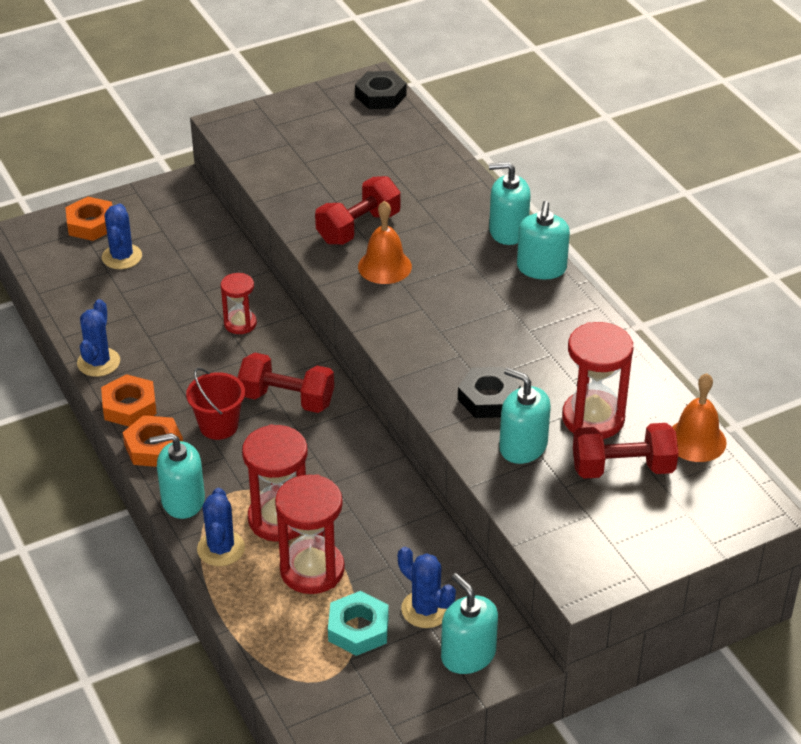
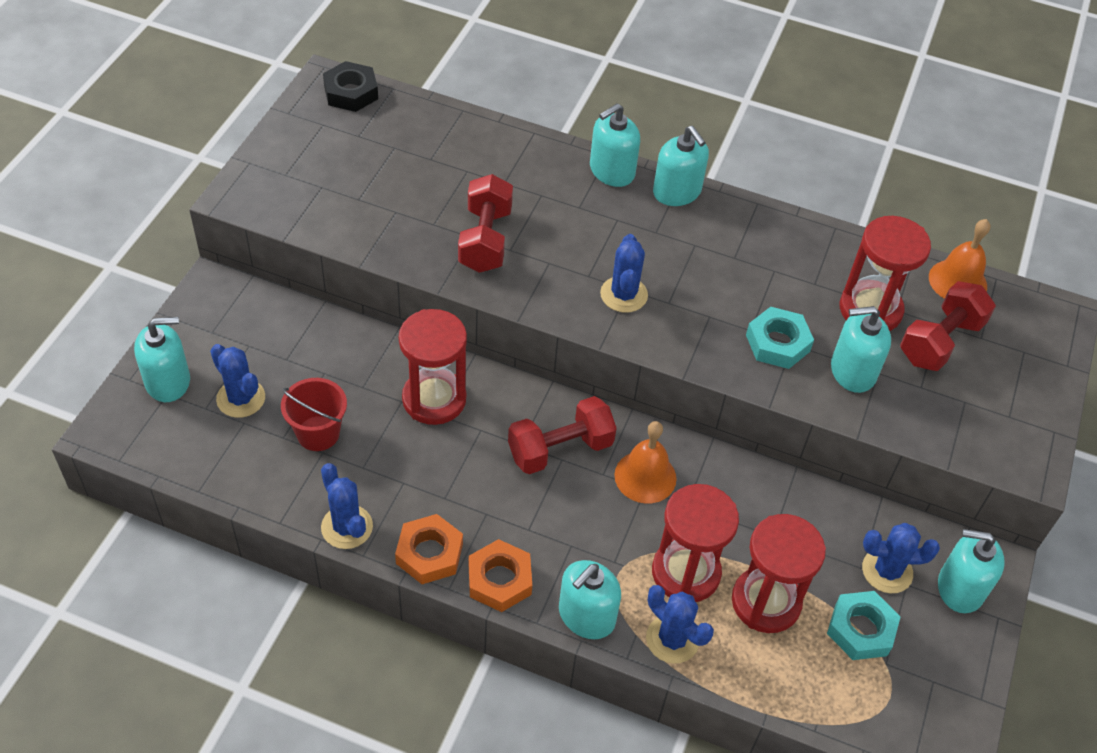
camera: 45 degrees left, 10 degrees up
orange nut [65,197,112,241] -> turquoise soap dispenser [134,317,190,402]
red bucket [186,368,245,440] -> red bucket moved to [281,378,347,451]
red hourglass [221,273,257,334] -> red hourglass [399,309,467,425], size x1.71
orange bell [358,201,412,284] -> orange bell moved to [614,421,677,504]
black nut [458,367,521,418] -> turquoise nut [746,307,814,369]
none -> blue cactus [600,234,648,313]

